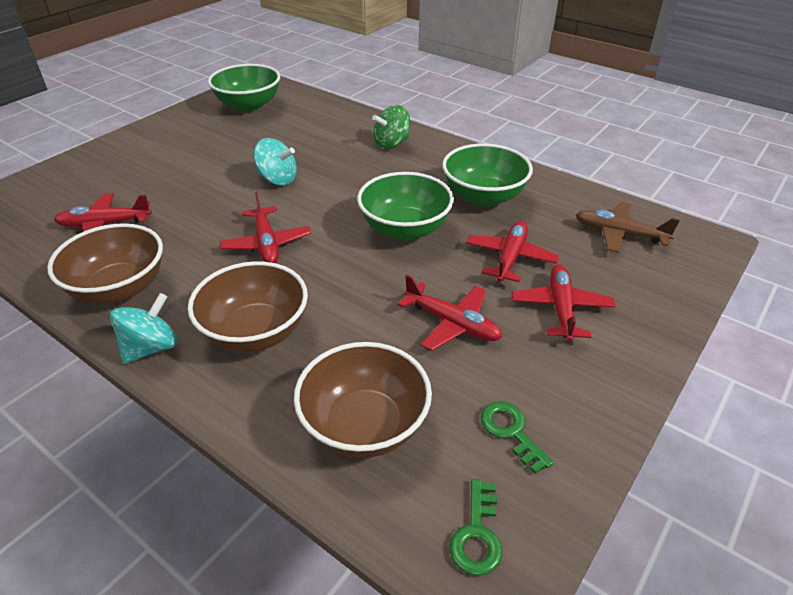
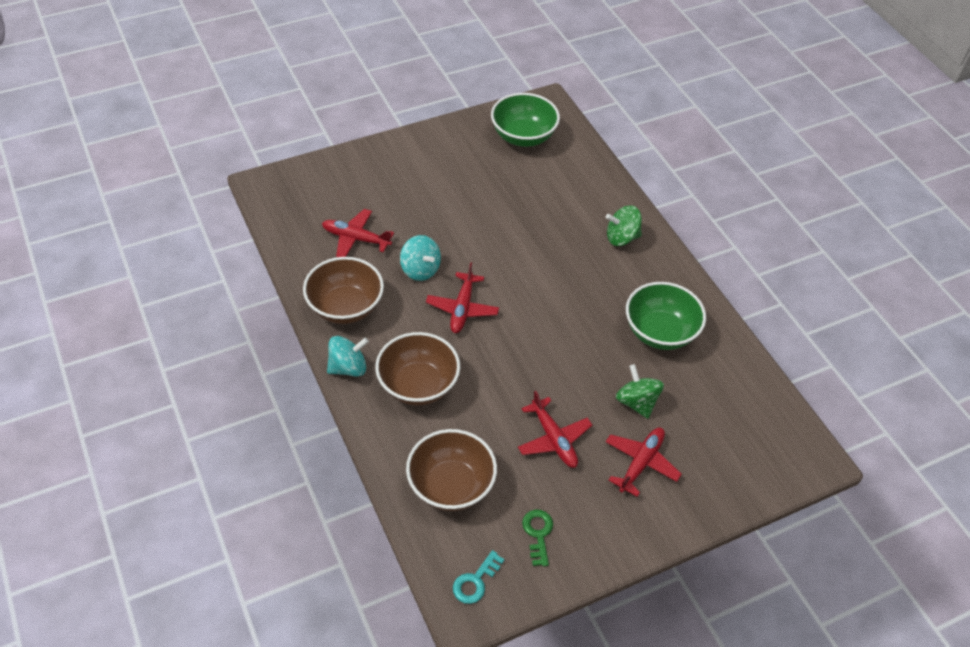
camera: 25 degrees right, 10 degrees up
turquoise spinning top [254,138,297,185] -> turquoise spinning top moved to [400,235,441,281]
green bowl [357,172,454,241] -> none
green key [450,479,502,576] -> turquoise key [453,550,505,604]
red plane [466,221,559,282] -> green spinning top [616,364,664,419]
brown plane [576,202,680,253] -> none

